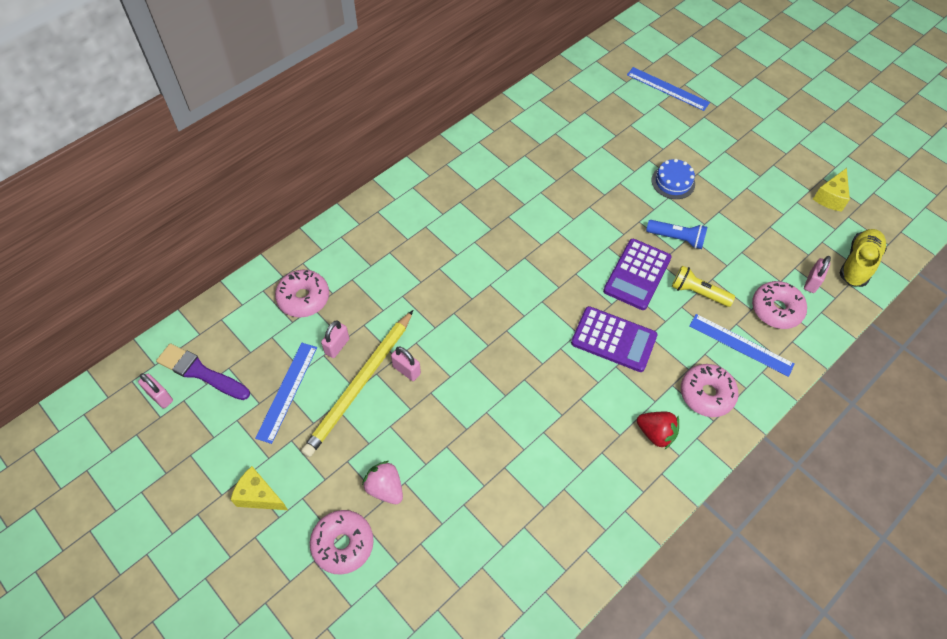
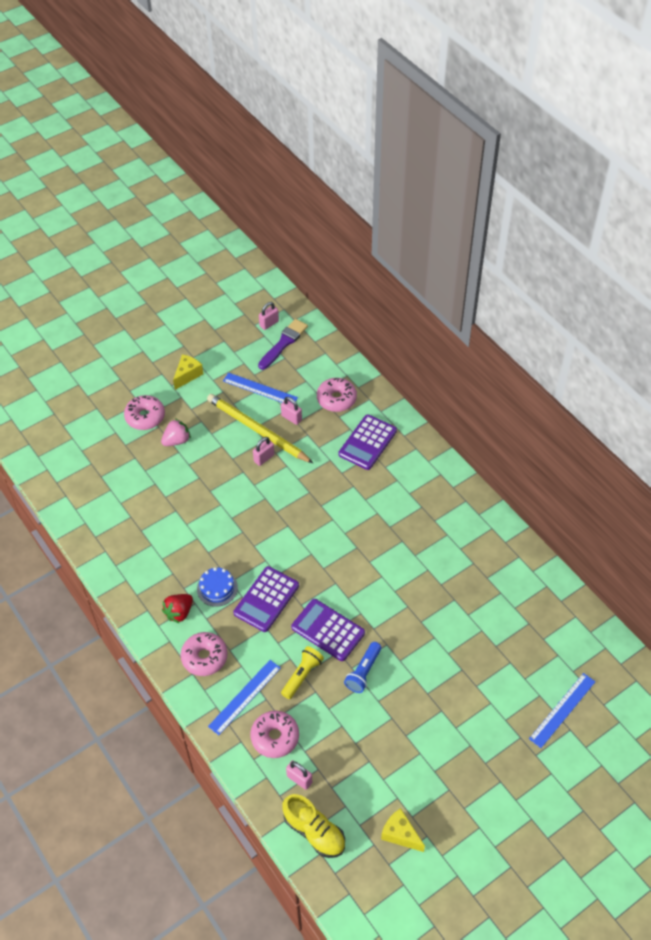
camera: 100 degrees right, 5 degrees down
blue cake [652,159,695,199] -> blue cake moved to [197,567,238,607]
none -> purple calculator [338,414,397,470]

